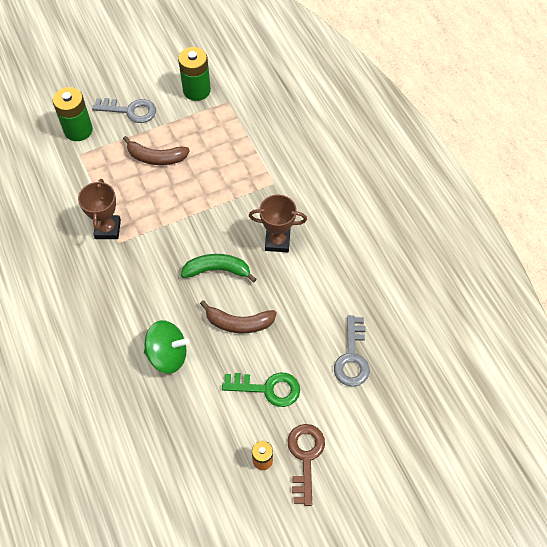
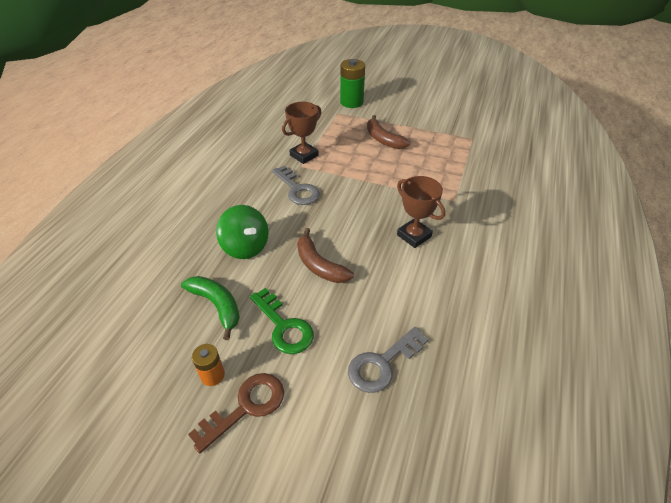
camera: 45 degrees right, 15 degrees down
grey key [92,98,156,123] -> grey key moved to [272,166,320,205]
green battery [178,47,211,101] -> none
green banana [181,254,257,282] -> green banana moved to [181,276,240,340]

